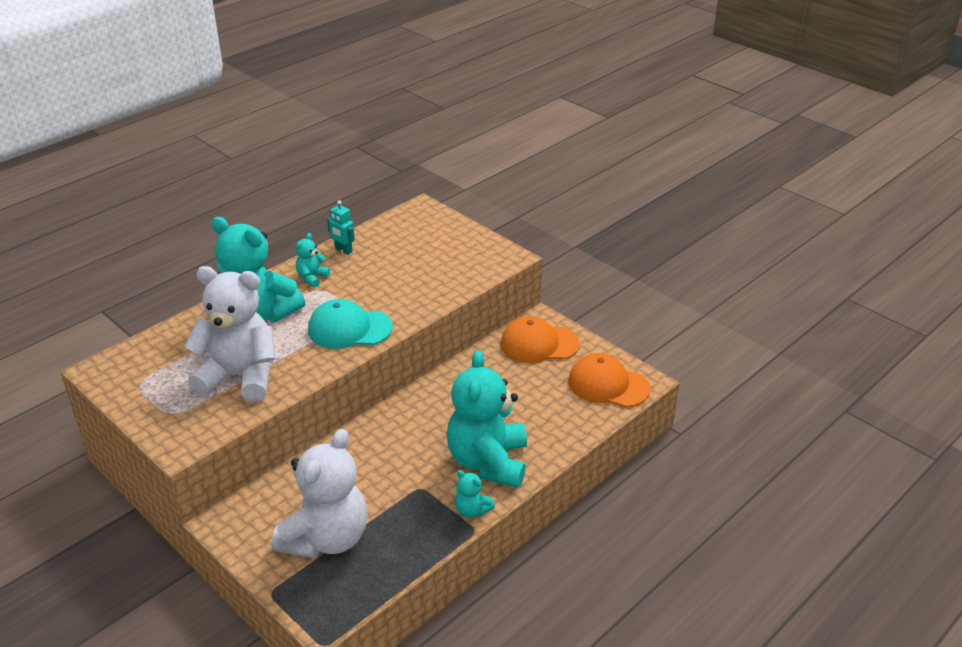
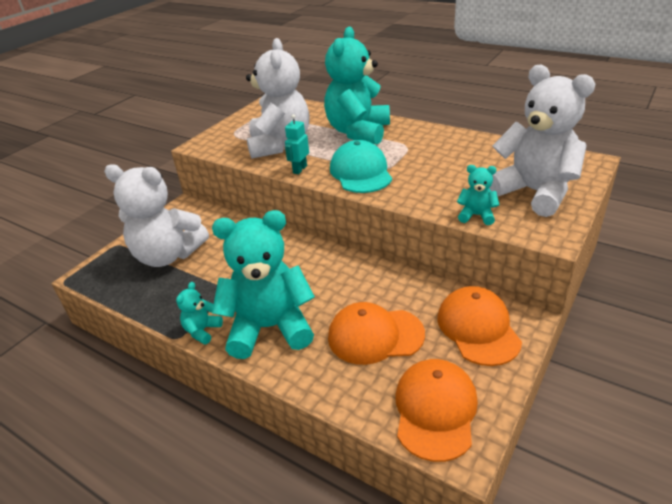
camera: 80 degrees right, 0 degrees up
turquoise teddy bear [296,233,330,288] -> turquoise teddy bear moved to [457,165,499,225]
turquoise robot [327,200,355,255] -> turquoise robot moved to [285,114,309,174]
none -> orange cap [328,302,425,365]
none -> white teddy bear [489,65,595,217]

